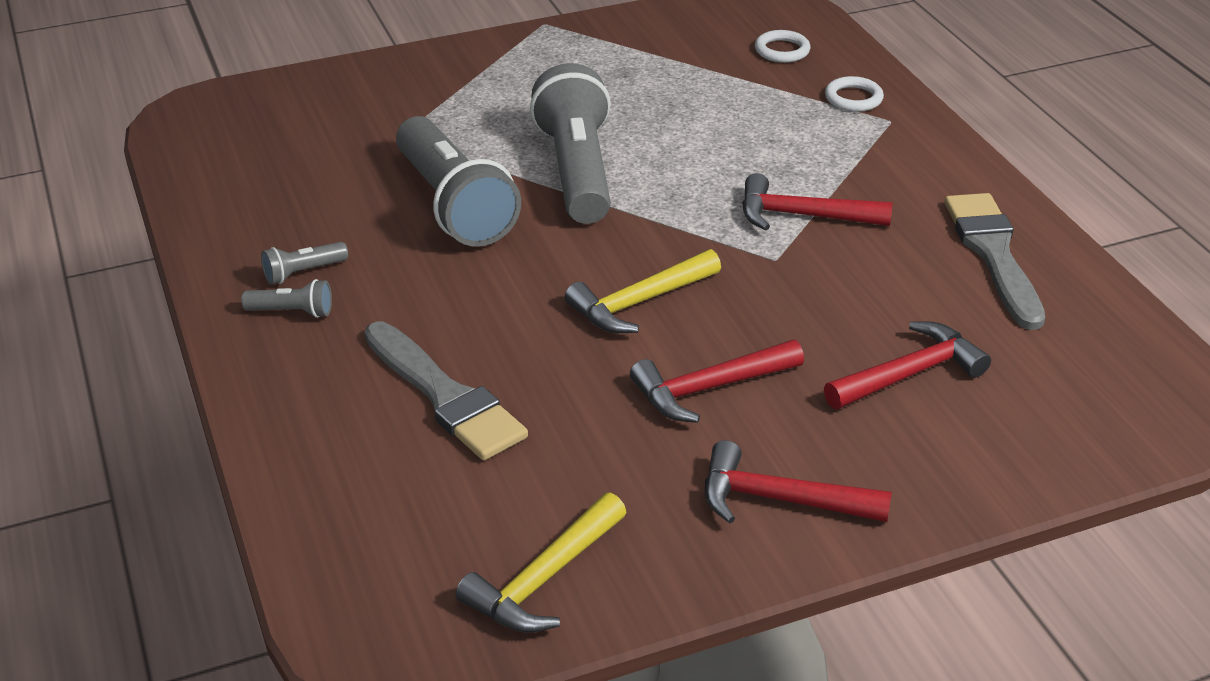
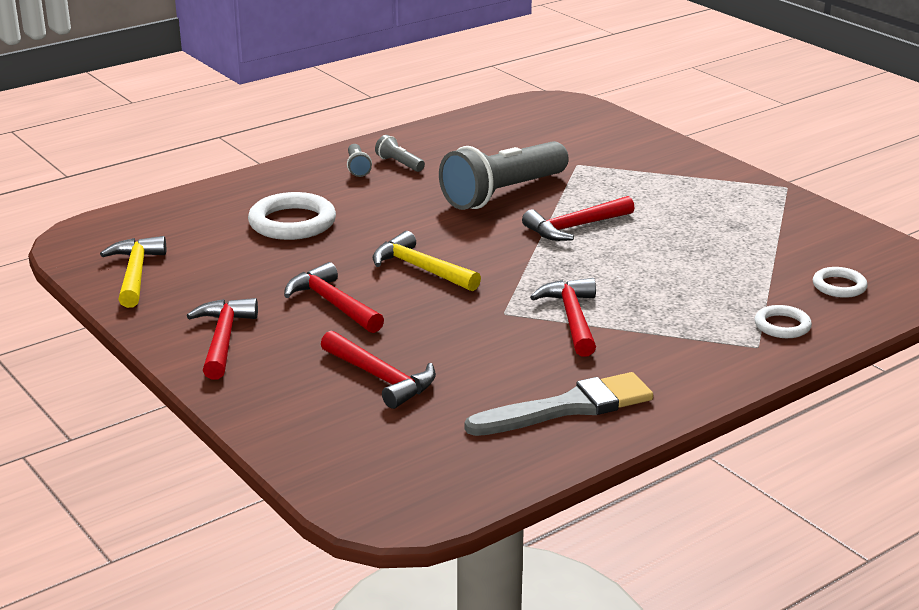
camera: 75 degrees right, 10 degrees down
grey brush [364,321,528,460] -> white ring [248,192,336,240]
yellow hammer [456,492,626,633] -> yellow hammer turned 60 degrees clockwise [100,236,166,308]
grey flashlight [530,63,611,224] -> red hammer [522,196,635,241]

